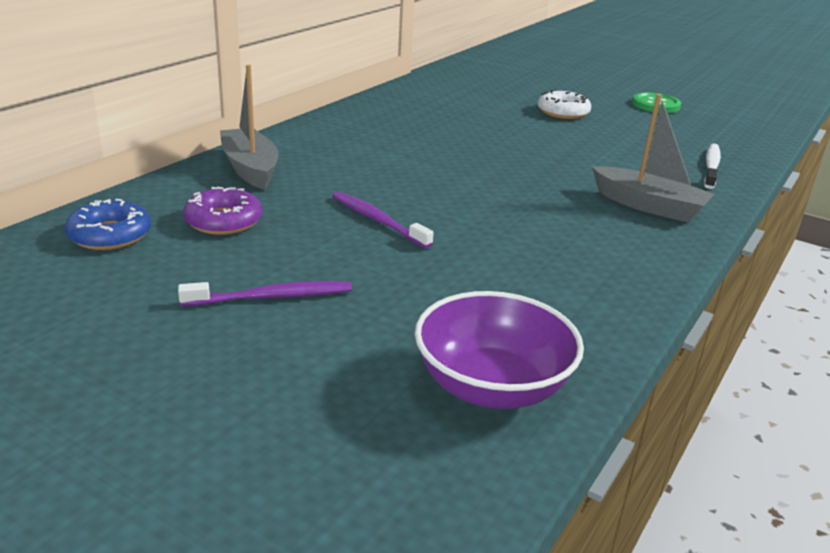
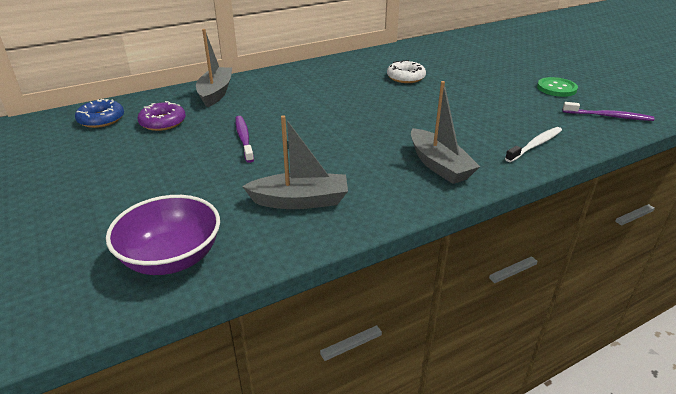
camera: 30 degrees right, 5 degrees up
purple toothbrush [178,281,352,306] -> purple toothbrush moved to [563,102,655,121]
white donut [538,89,591,119] -> white donut moved to [387,60,426,83]
none -> grey boat [242,115,348,209]

